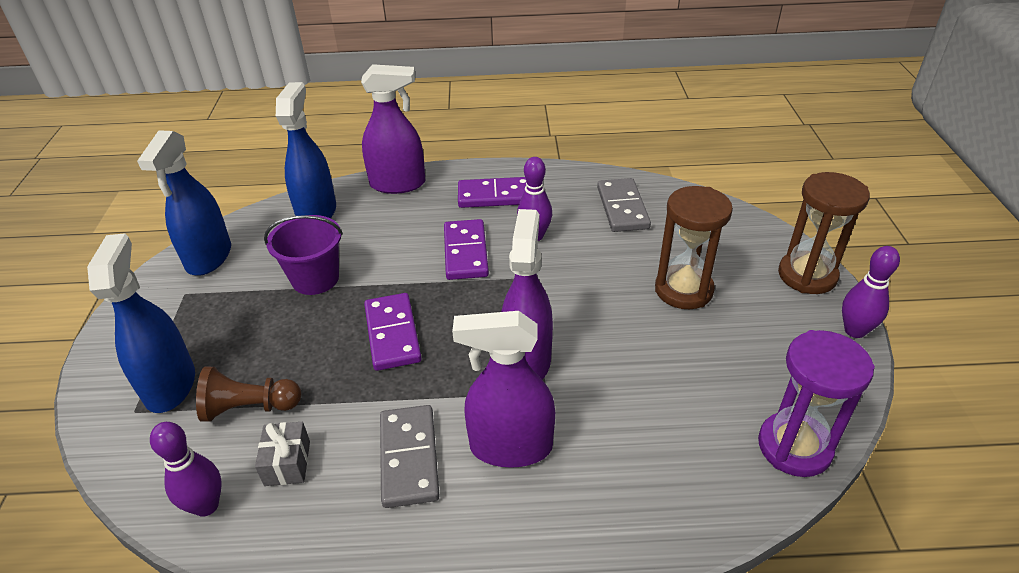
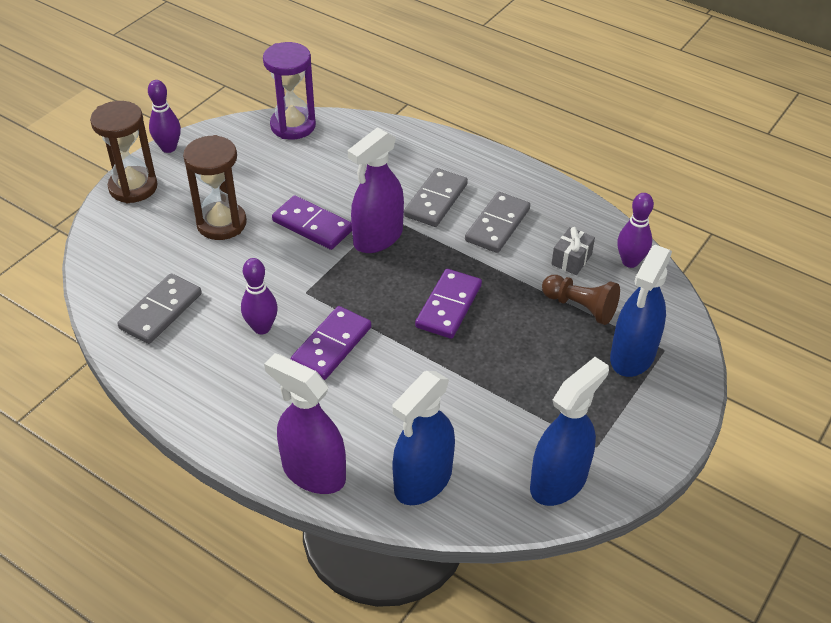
camera: 145 degrees left, 5 degrees up
purple bucket [264,215,343,295] -> none
purple spray bottle [452,311,555,468] -> grey domino [404,168,468,227]
purple domino [458,177,527,208] -> purple domino moved to [272,195,352,250]

